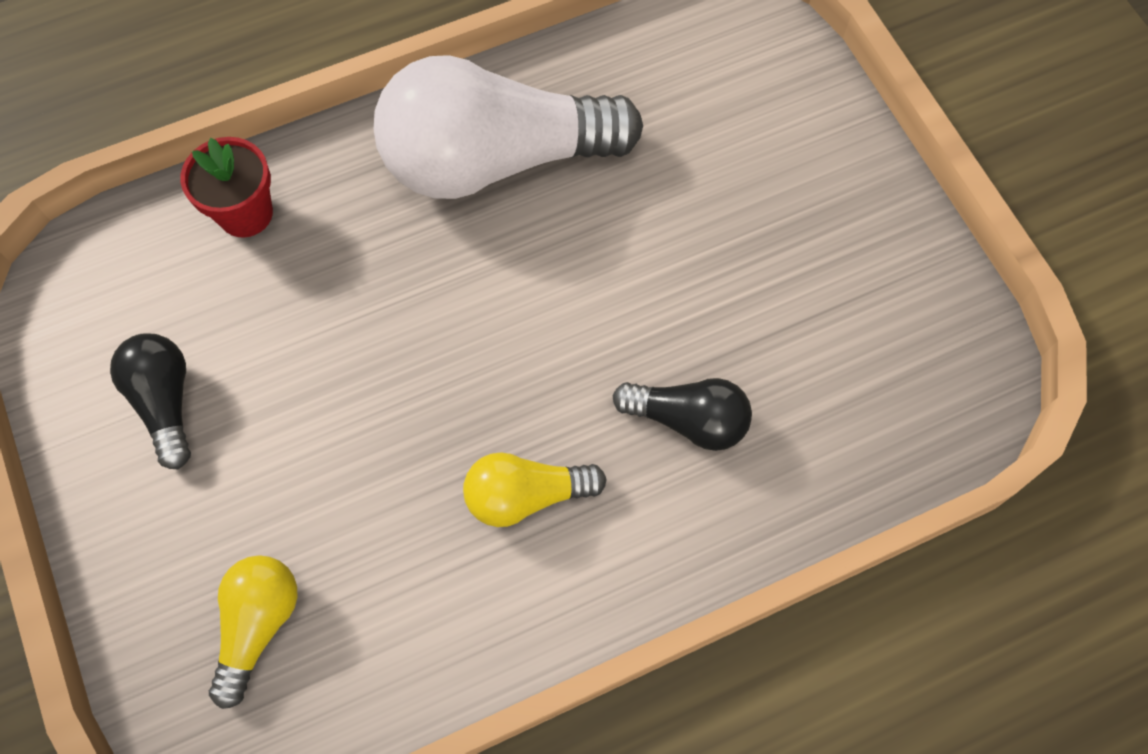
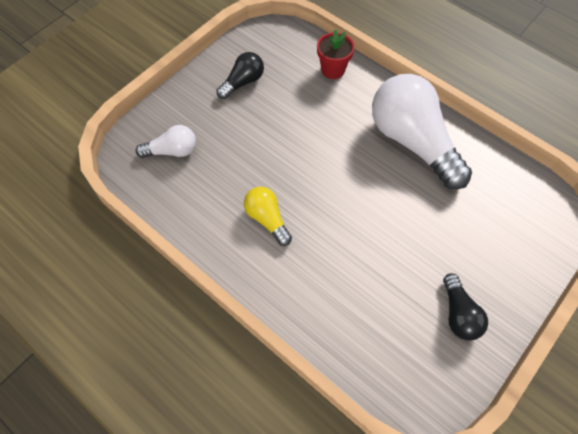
camera: 65 degrees right, 5 degrees down
yellow light bulb [209,555,297,709] -> white light bulb [136,125,196,158]
black light bulb [612,378,752,451] -> black light bulb moved to [443,273,488,340]

